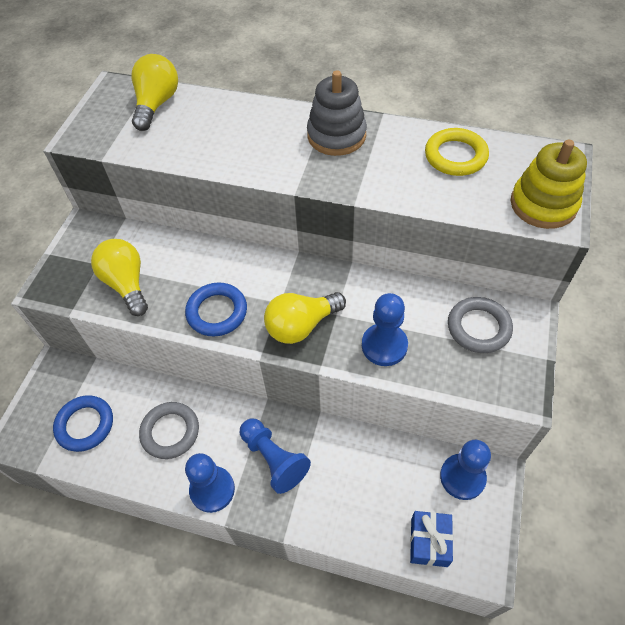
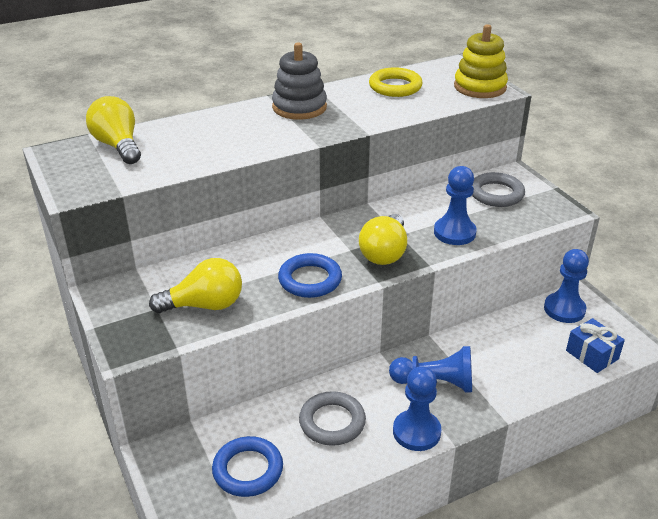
camera: 45 degrees left, 20 degrees down
yellow light bulb [91,239,148,316] -> yellow light bulb turned 150 degrees clockwise [149,258,242,313]

